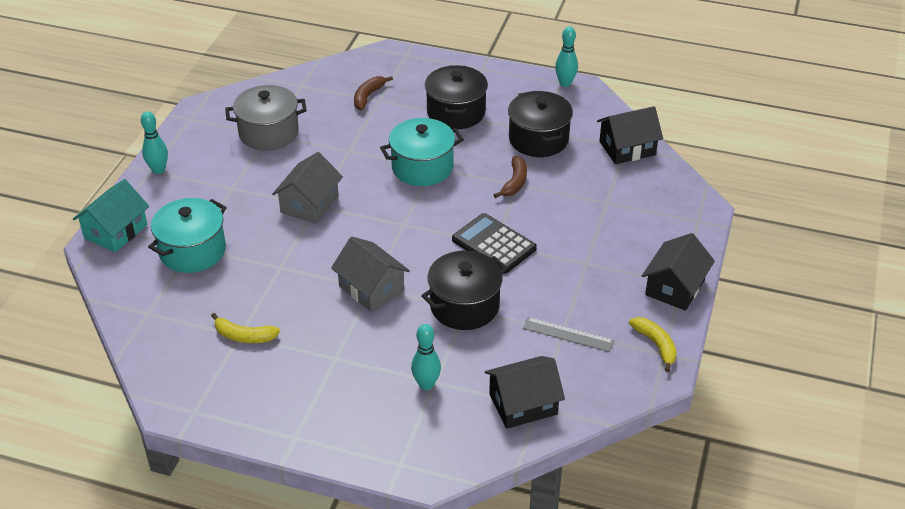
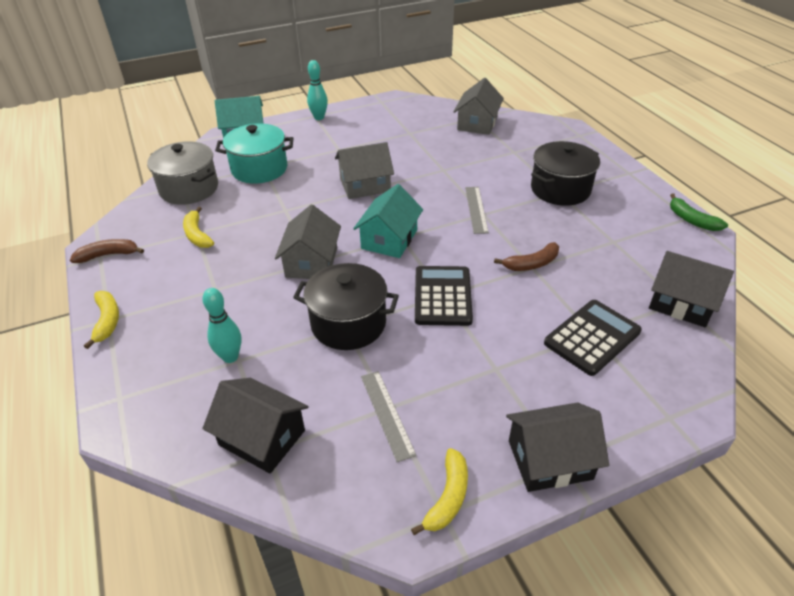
camera: 50 degrees right, 0 degrees up
grey pot [225,85,307,151] -> grey pot moved to [147,141,218,205]
brown banana [354,76,393,110] -> brown banana moved to [70,239,144,263]
turquoise pot [380,118,464,186] -> grey ruler [465,187,489,234]
black pot [508,91,573,157] -> none
turquoise bowling pin [555,26,578,87] -> green banana [670,193,728,231]
none -> yellow banana [84,291,119,349]
none -> turquoise house [353,184,423,258]
none -> grey house [453,78,504,135]
none -> black calculator [544,300,642,376]

